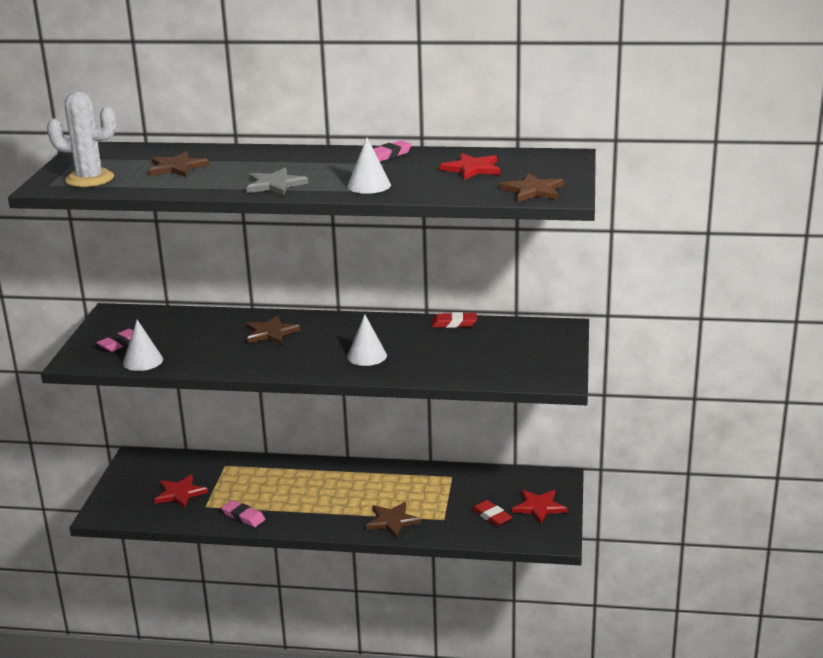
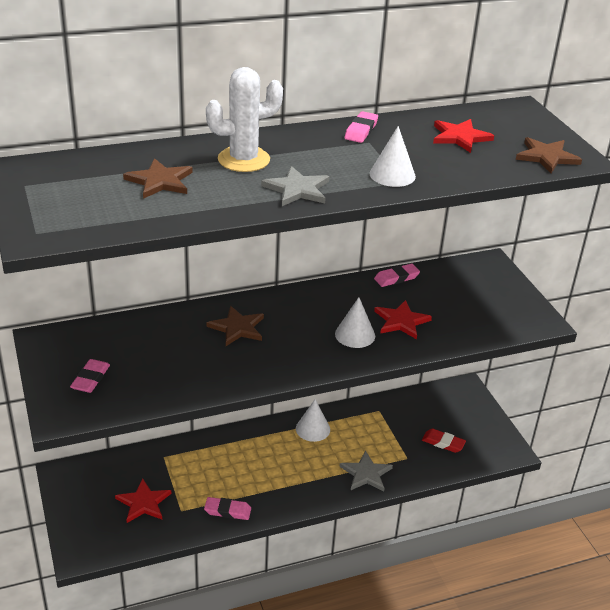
camera: 30 degrees left, 10 degrees up
white cactus [47,92,116,187] -> white cactus moved to [206,67,283,172]
white cone [123,320,163,371] -> white cone moved to [296,399,330,442]
brown star [366,502,422,539] -> grey star [339,450,393,491]
red eraser [432,312,477,328] -> pink eraser [374,263,420,287]
red star [512,490,568,524] -> red star moved to [374,300,432,339]

